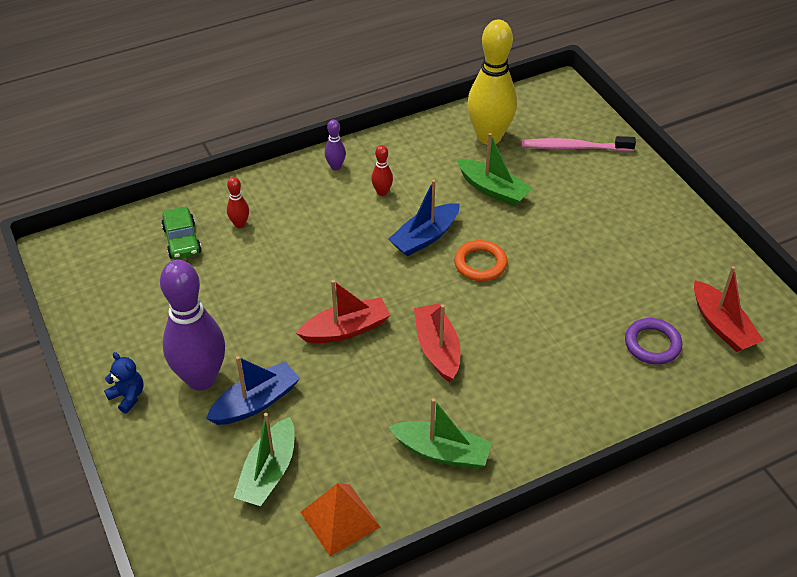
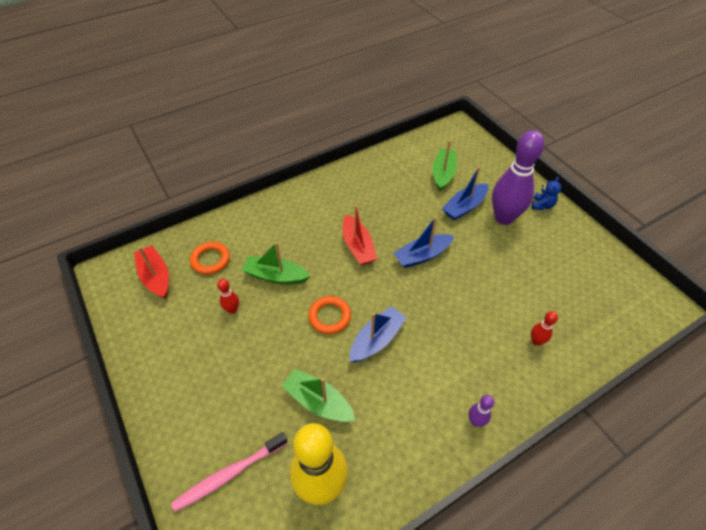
camera: 175 degrees right, 5 degrees up
blue teddy bear [104,352,144,414] -> blue teddy bear turned 105 degrees counterclockwise [531,177,561,210]
green car [161,206,202,260] -> none
red boat [296,280,390,343] -> blue boat [393,217,454,268]
orange pyramid [300,483,380,556] -> none
red bowling pin [371,145,393,196] -> red bowling pin moved to [217,279,239,314]
green boat [389,398,492,469] -> green boat moved to [242,242,310,284]
pink toothbrush [522,136,636,151] -> pink toothbrush turned 150 degrees clockwise [171,432,288,512]
purple ring [625,318,682,365] -> orange ring [190,242,230,274]

